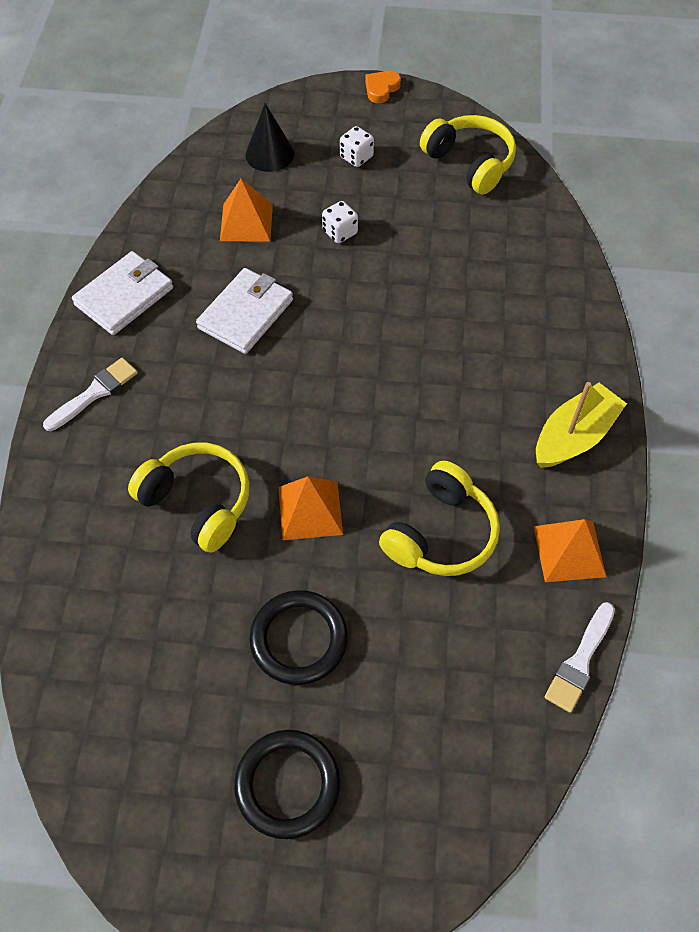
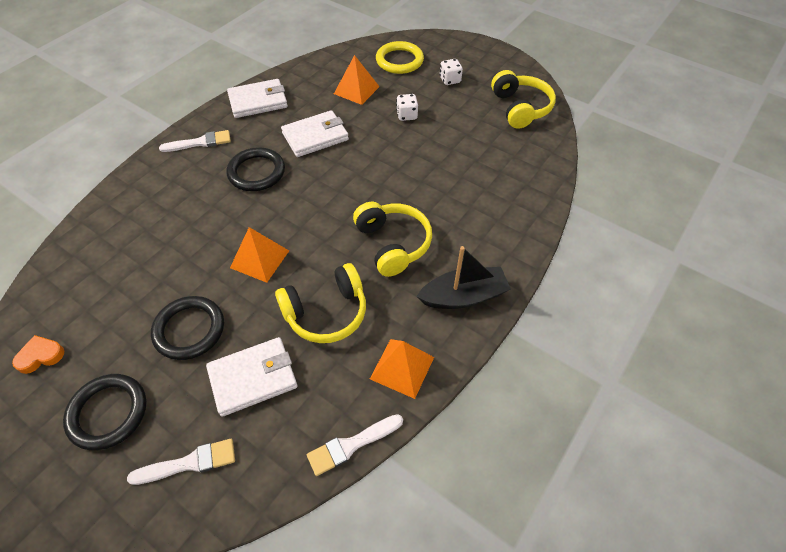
camera: 30 degrees right, 5 degrees down
yellow headphones [128,443,250,553] -> yellow headphones moved to [353,202,432,277]
black cone [246,103,294,172] -> yellow ring [376,41,424,74]
orange heart [365,71,401,103] -> orange heart moved to [12,335,64,374]
yellow boat [536,382,627,468] -> black boat [417,246,511,309]
none -> white brush [127,439,235,485]
none -> white wallet [206,337,298,417]
none -> black ring [226,147,285,191]

